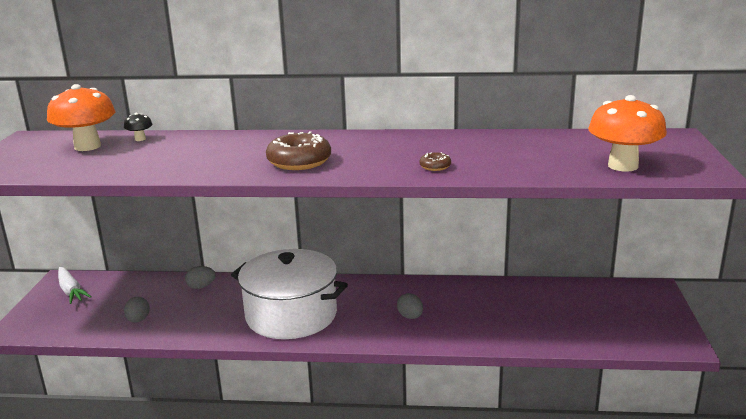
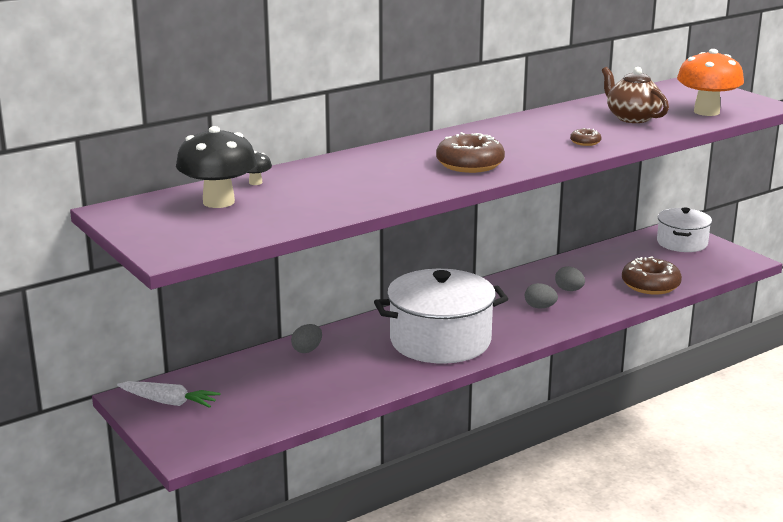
camera: 40 degrees left, 0 degrees up
orange mushroom [47,84,115,151] -> black mushroom [176,126,257,208]
grey egg [124,297,150,323] -> grey egg moved to [555,266,585,291]
none -> brown teapot [602,67,669,123]
none -> brown donut [622,256,682,295]
none -> white pot [657,207,712,252]

